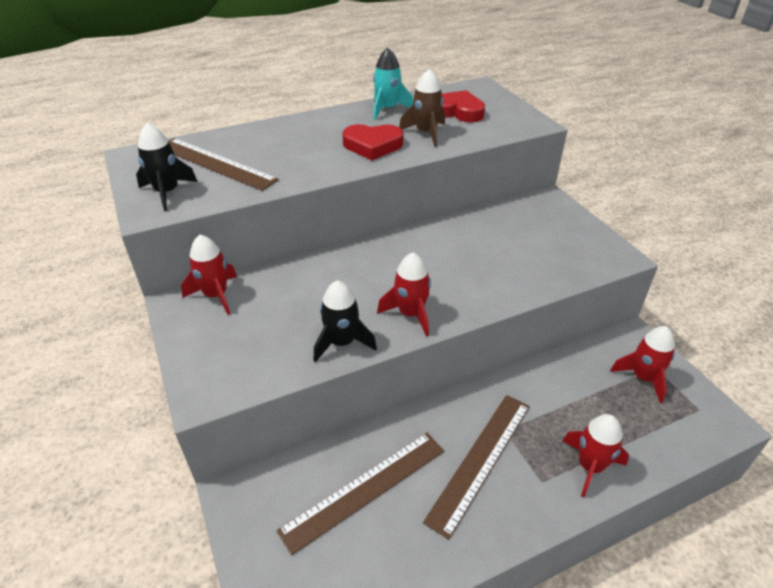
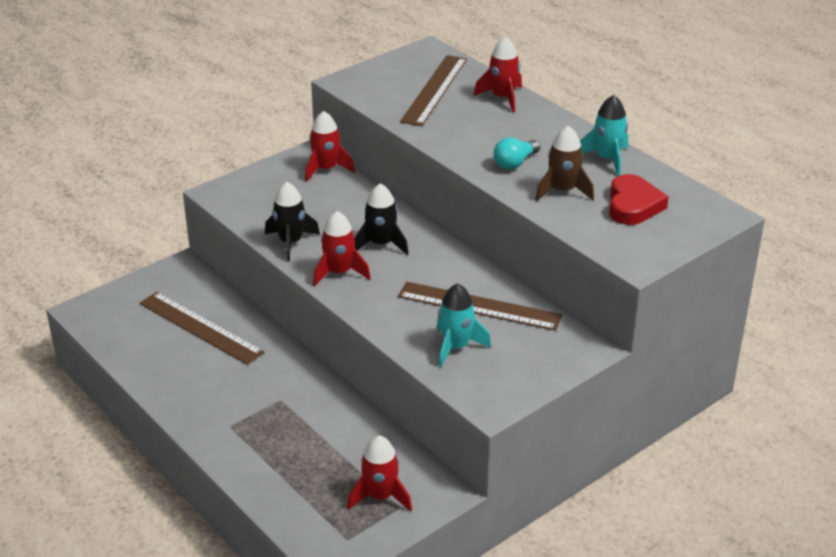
camera: 75 degrees right, 5 degrees down
black rocket [136,123,198,211] -> black rocket moved to [354,183,409,255]
red heart [342,124,403,160] -> turquoise light bulb [494,137,541,170]
brown ruler [423,395,530,539] -> brown ruler moved to [398,282,562,331]
red rocket [562,414,629,497] -> red rocket moved to [474,36,522,112]
none -> turquoise rocket [436,283,491,368]

